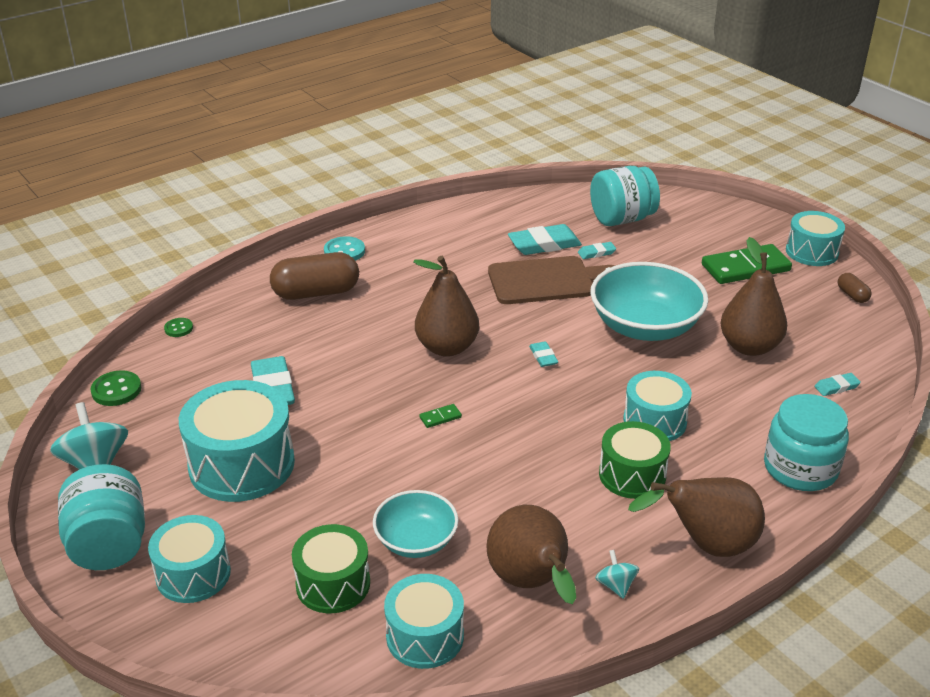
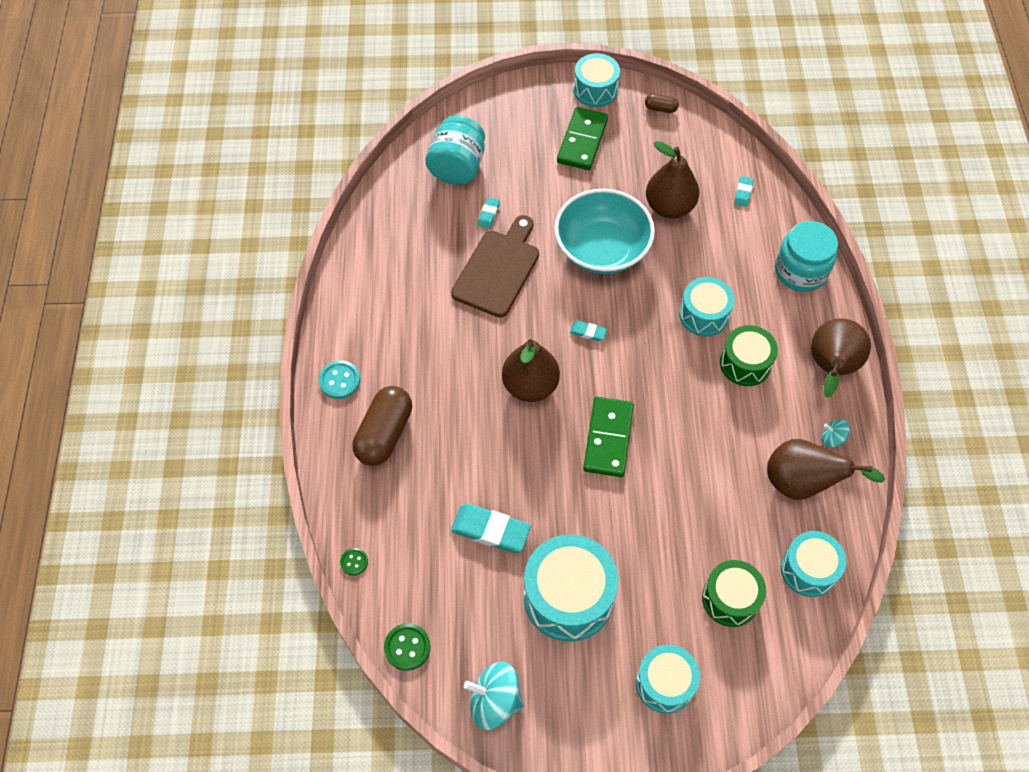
camera: 55 degrees left, 25 degrees up
turquoise jar [58,464,145,570] -> none
turquoise bowl [373,490,459,558] -> none
green domino [419,404,462,428] -> green domino [583,397,634,477], size x2.49
turquoise eraser [508,224,582,255] -> none

